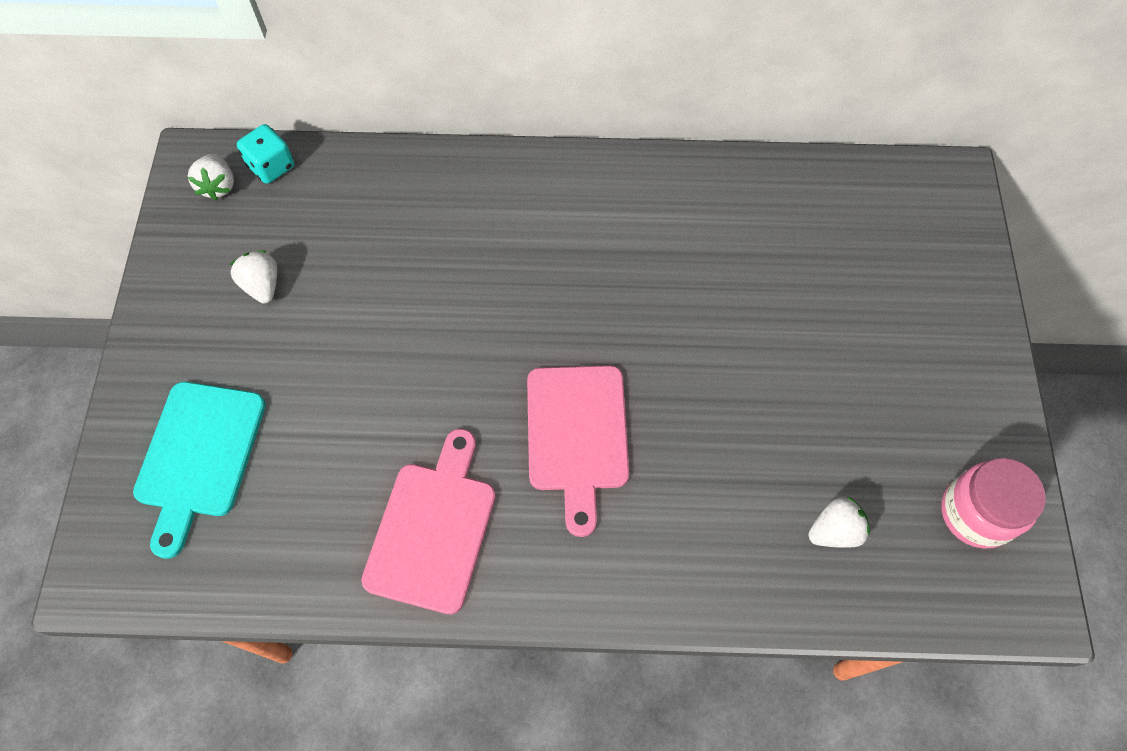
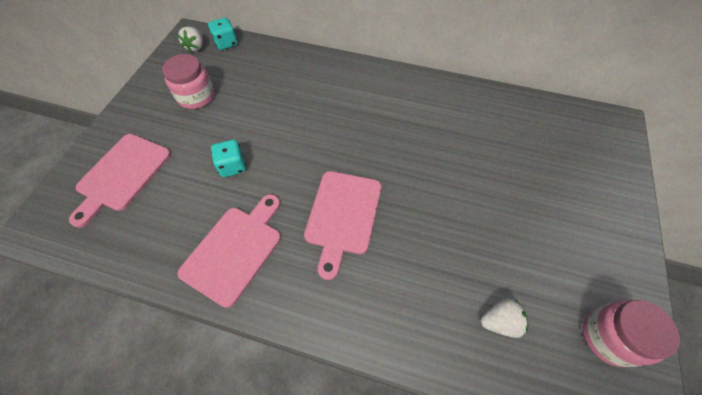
camera: 15 degrees right, 5 degrees down
turquoise cutting board [133,382,266,559] -> pink cutting board [69,134,171,228]
white strawberry [230,250,277,303] -> pink jar [162,54,215,109]
none -> turquoise dice [211,140,246,177]

